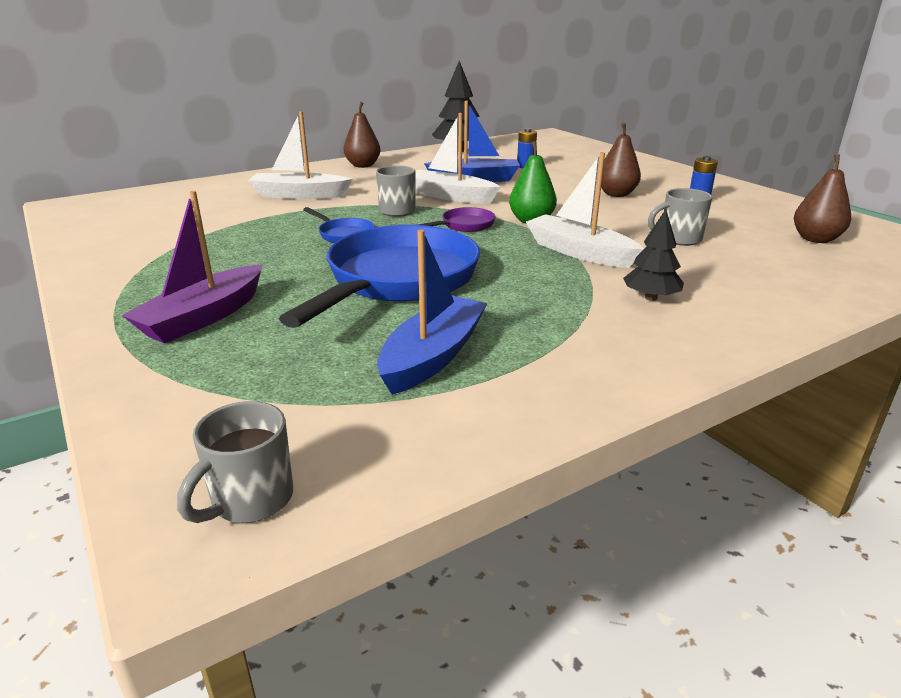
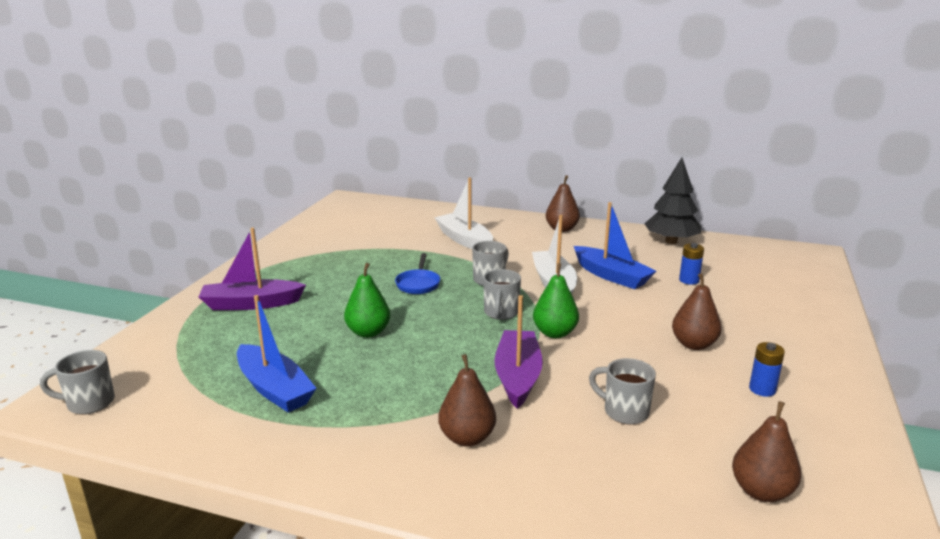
camera: 50 degrees right, 5 degrees down
blue pan [279,225,480,328] -> green pear [344,263,390,338]
blue boat [377,230,487,395] -> blue boat turned 60 degrees clockwise [237,295,317,413]
purple pan [418,207,496,232] -> grey mug [483,269,521,320]
white boat [526,152,644,268] -> purple boat [494,295,543,409]
black tree [623,209,684,301] -> brown pear [438,354,496,447]

